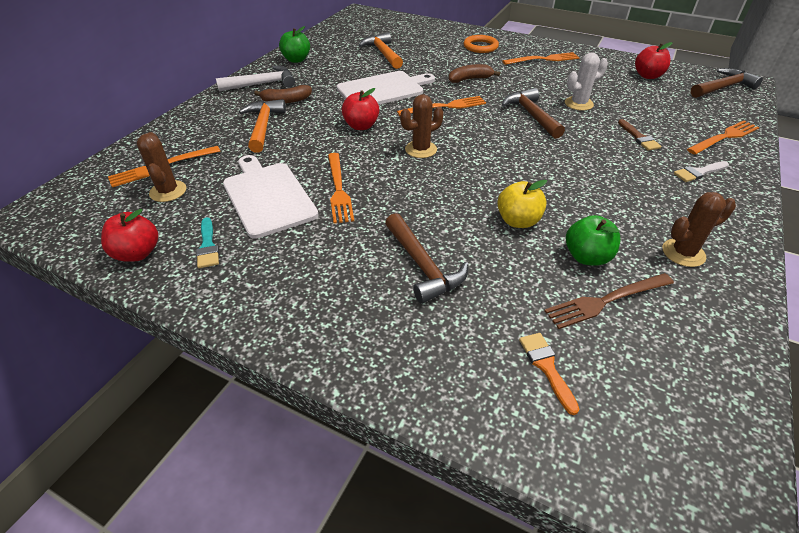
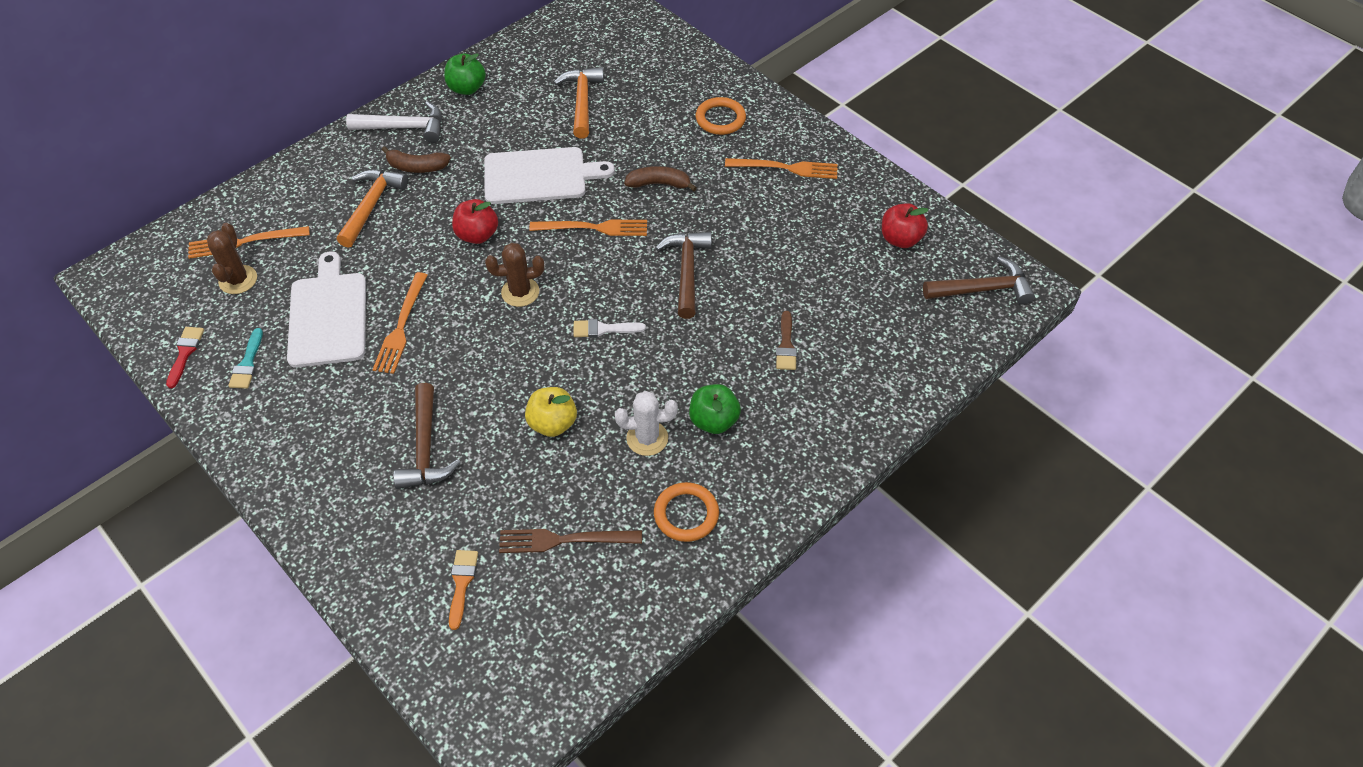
camera: 20 degrees right, 10 degrees up
red apple [101,209,158,262] -> red brush [166,327,204,388]
white cactus [565,53,608,111] -> white cactus moved to [615,391,678,456]
green apple [566,215,620,266] -> green apple moved to [689,384,741,434]
brown cactus [663,192,736,267] -> orange ring [654,482,719,542]
white brush [674,161,729,182] -> white brush moved to [573,319,646,338]
orange fork [687,121,759,154] -> none

